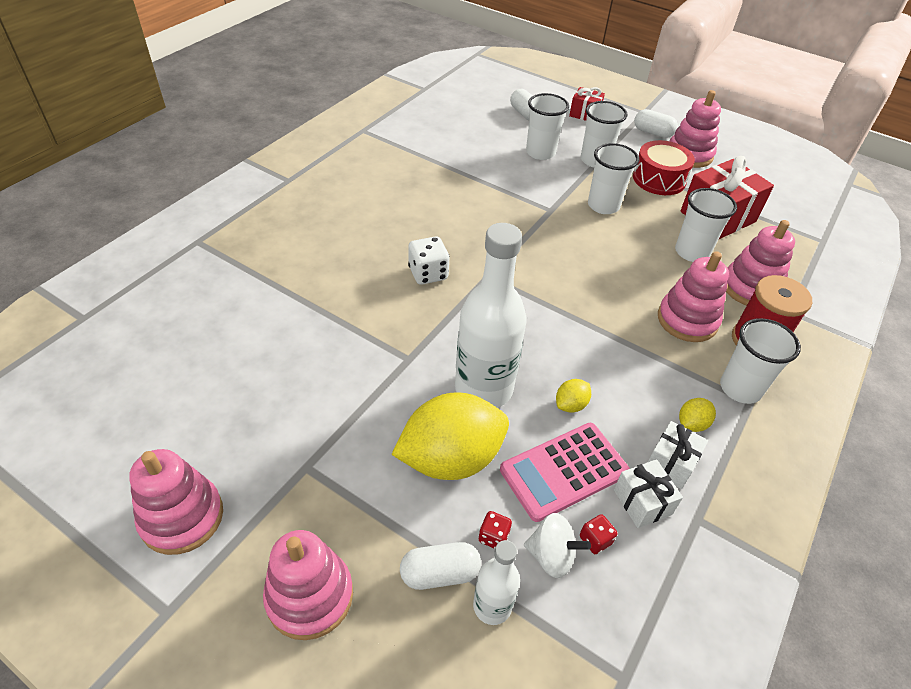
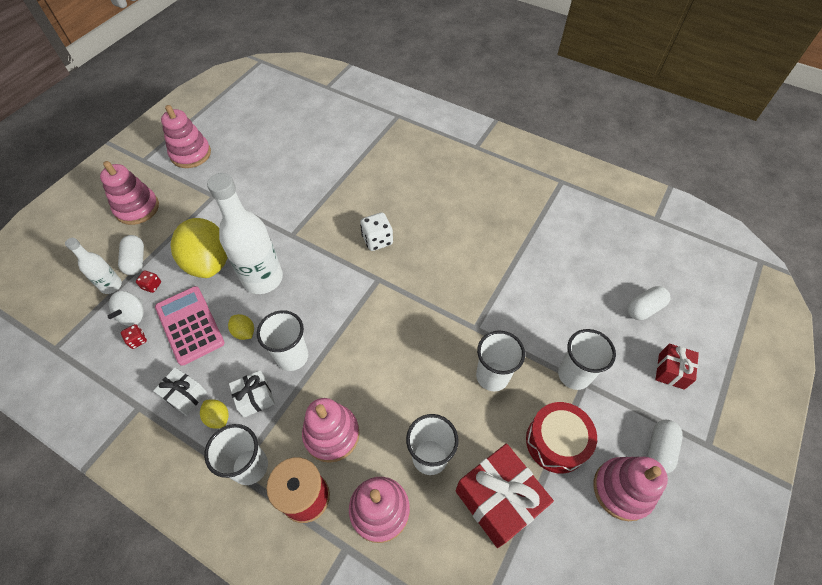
camera: 90 degrees right, 10 degrees up
white cup [526,93,569,160] -> white cup moved to [257,310,308,371]
white gift [614,459,683,528] -> white gift moved to [229,370,275,417]

